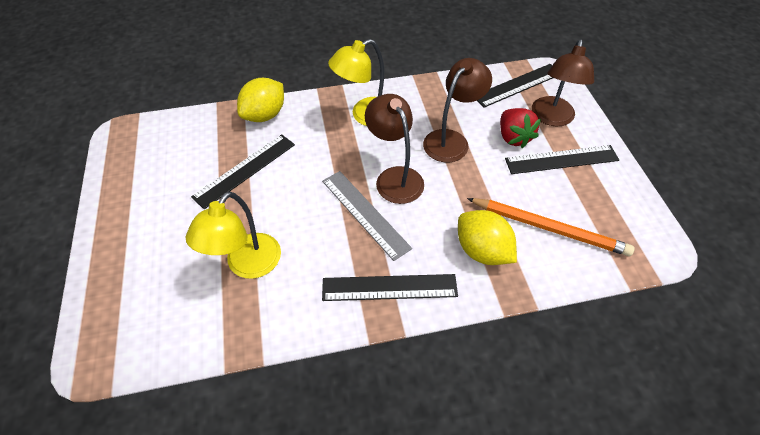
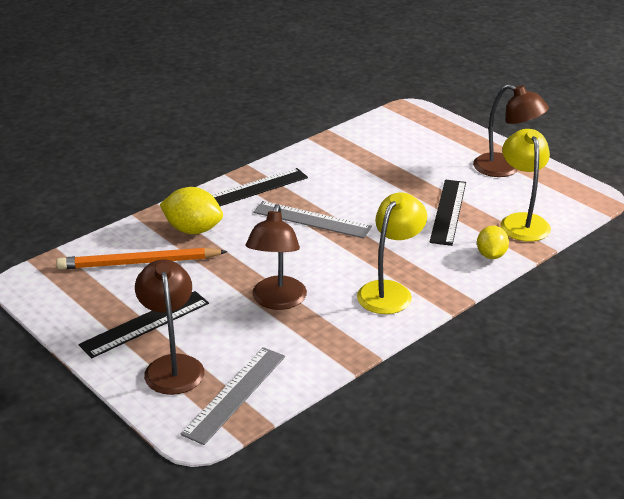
camera: 150 degrees right, 20 degrees down
yellow lamp [186,191,281,279] -> yellow lamp moved to [500,129,551,242]
yellow lemon [237,78,284,122] -> yellow lemon [477,226,509,259], size x0.65
brown lamp [365,94,424,204] -> brown lamp moved to [473,84,549,177]
black ruler [477,64,553,108] -> grey ruler [181,347,285,445]
red strawberry [500,108,541,148] -> none

